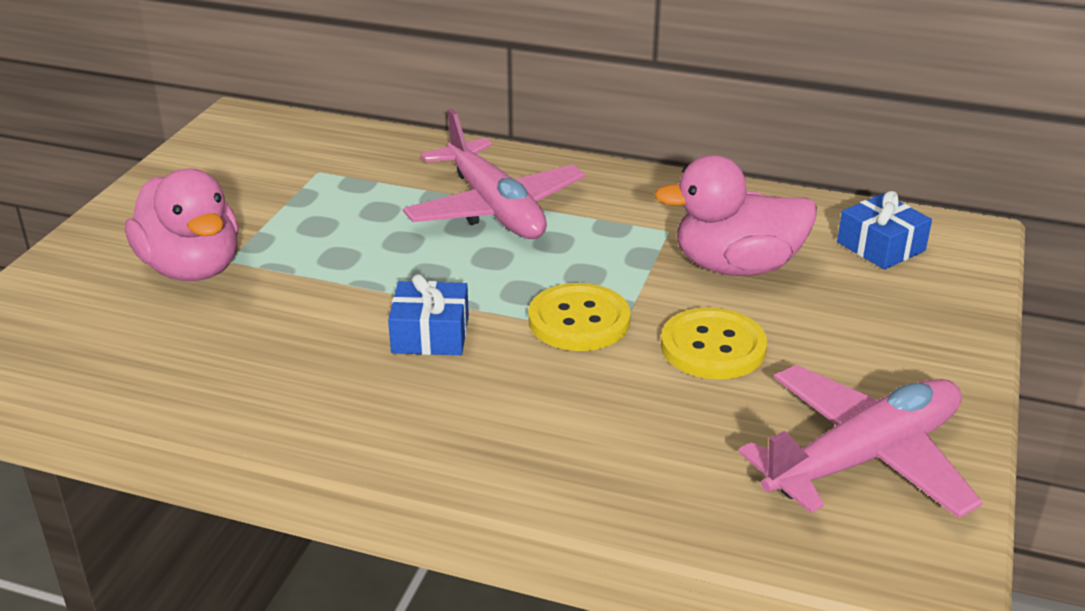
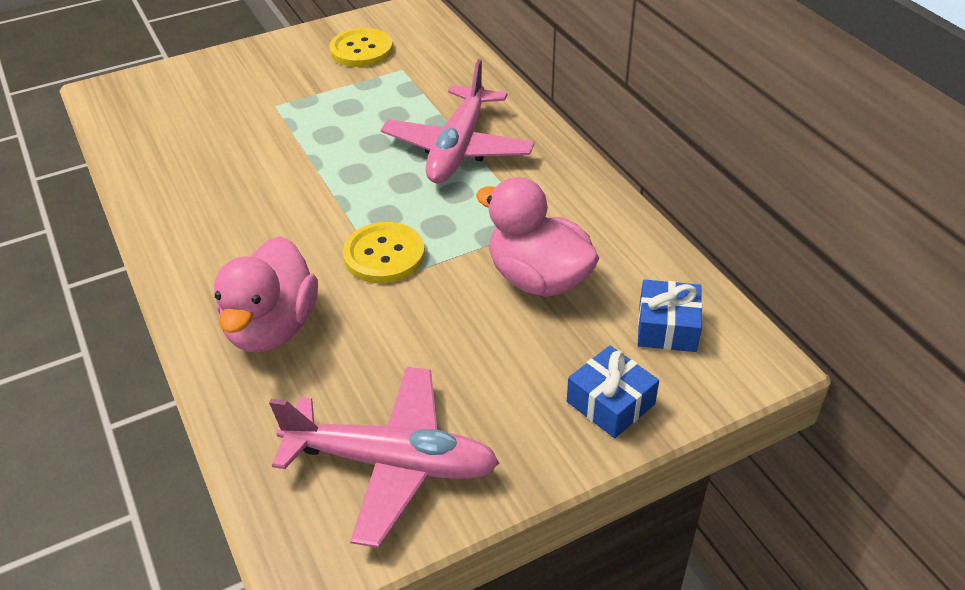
camera: 45 degrees right, 10 degrees up
pink duck [125,168,238,281] -> pink duck moved to [214,236,318,352]
blue gift [388,274,469,355] -> blue gift moved to [567,345,659,438]
yellow button [661,307,767,379] -> yellow button moved to [329,28,393,67]

